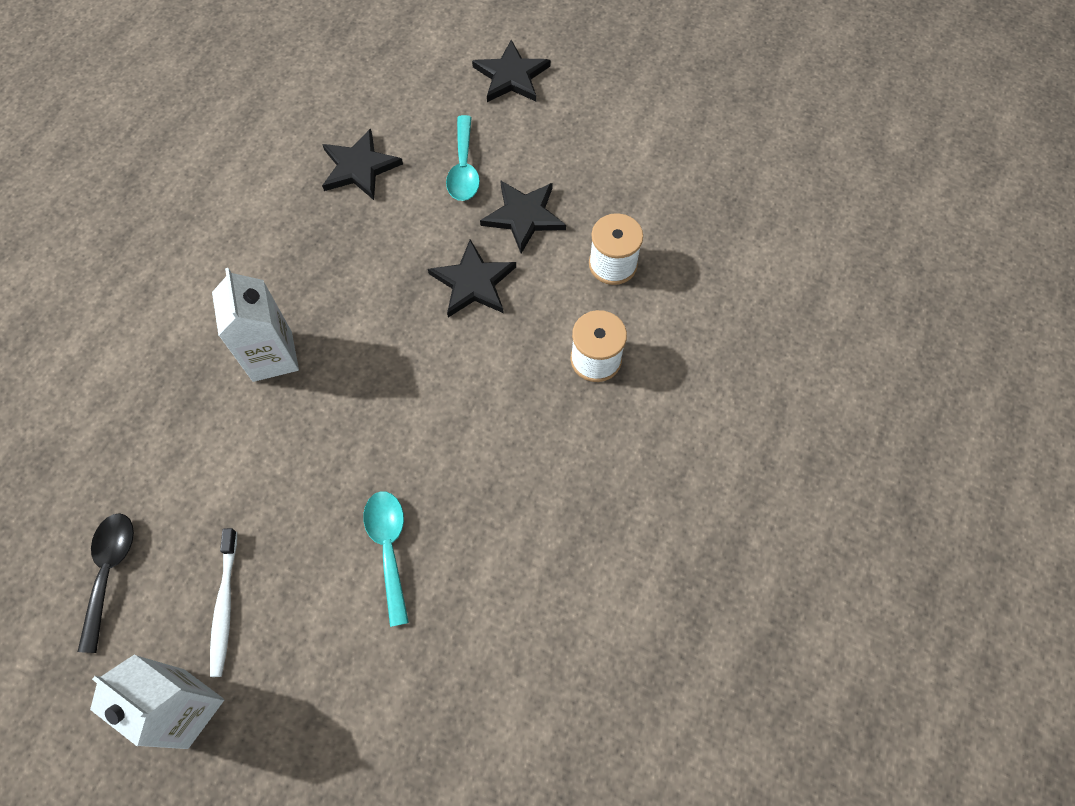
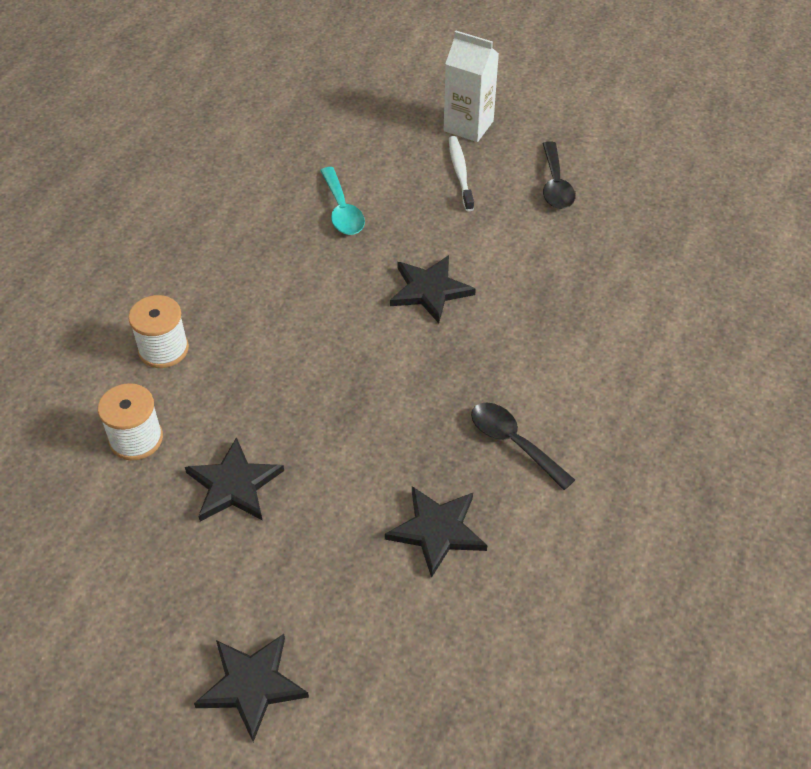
camera: 175 degrees right, 15 degrees down
white carton [212,268,299,382] -> none
black star [428,239,516,318] -> black star moved to [390,255,476,323]
turquoise spoon [446,115,480,201] -> none
none -> black spoon [471,403,575,490]

